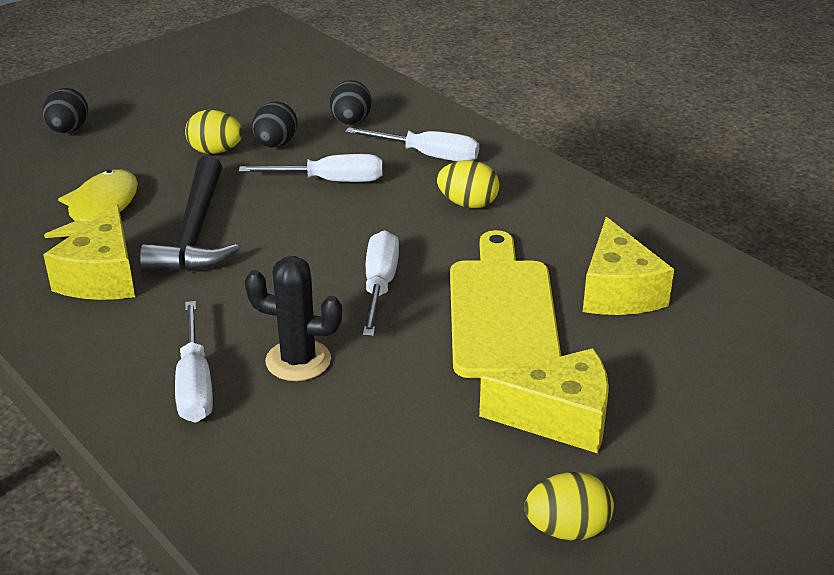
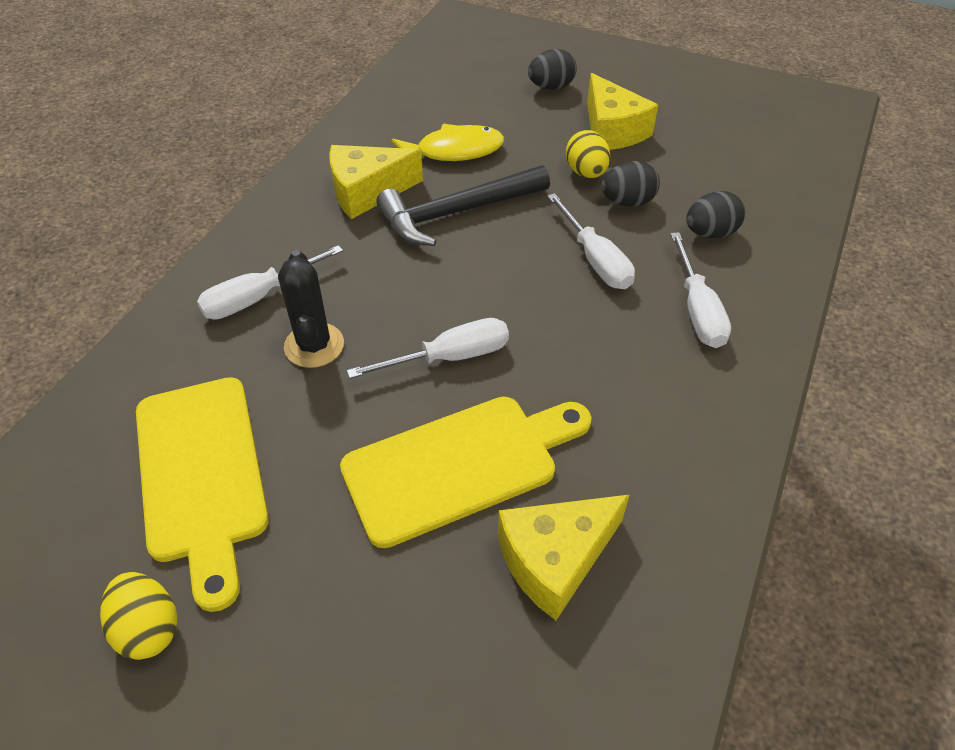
camera: 65 degrees right, 15 degrees up
yellow egg [437,160,499,208] -> none
yellow cheese [479,348,609,453] -> yellow cheese moved to [587,73,658,150]
none -> yellow cutting board [136,377,269,612]

